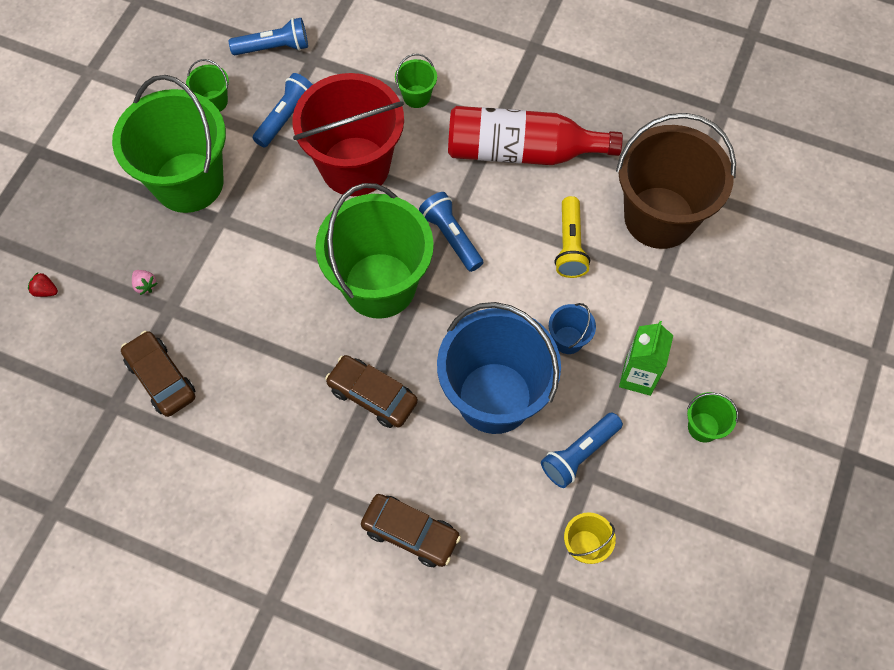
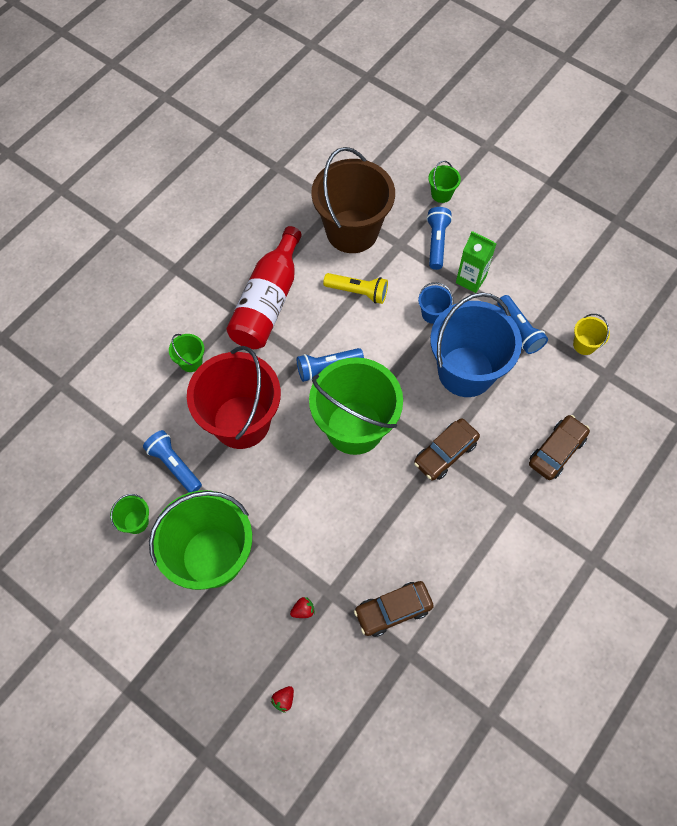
camera: 75 degrees left, 0 degrees up
pink strawberry [132,270,157,295] -> red strawberry [290,597,315,618]
blue flashlight [229,18,308,55] -> blue flashlight moved to [427,207,452,270]
green bucket [687,392,739,442] -> green bucket moved to [429,161,461,203]

